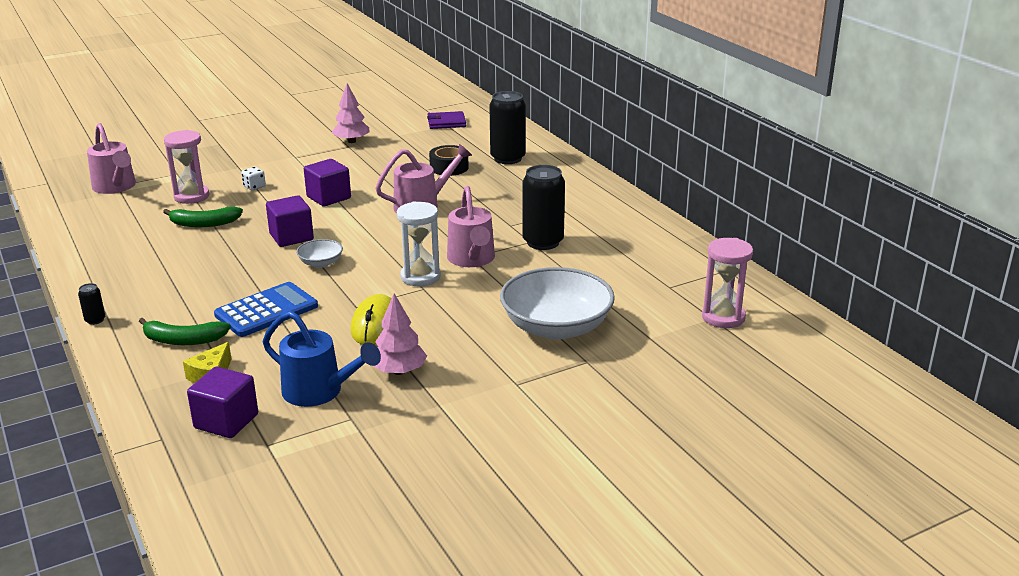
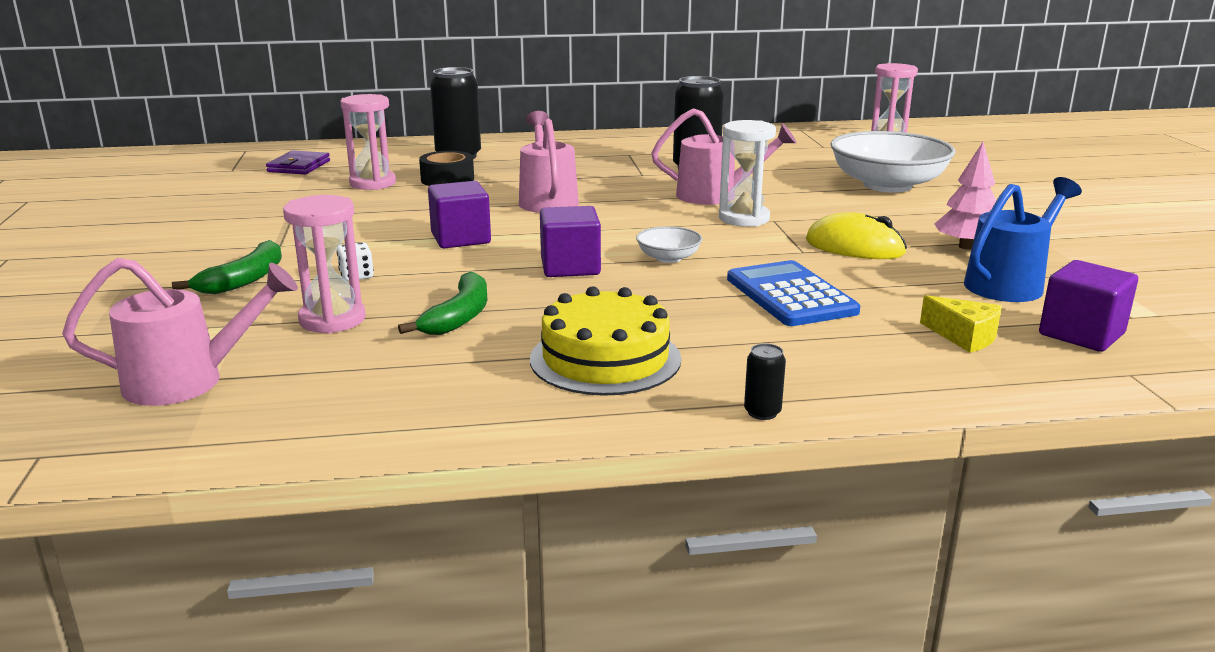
camera: 70 degrees left, 5 degrees down
green banana [139,318,231,345] -> green banana moved to [172,240,282,294]
pink tree [332,83,370,143] -> none
none -> pink hourglass [340,94,396,190]
none -> yellow cake [530,286,681,396]

